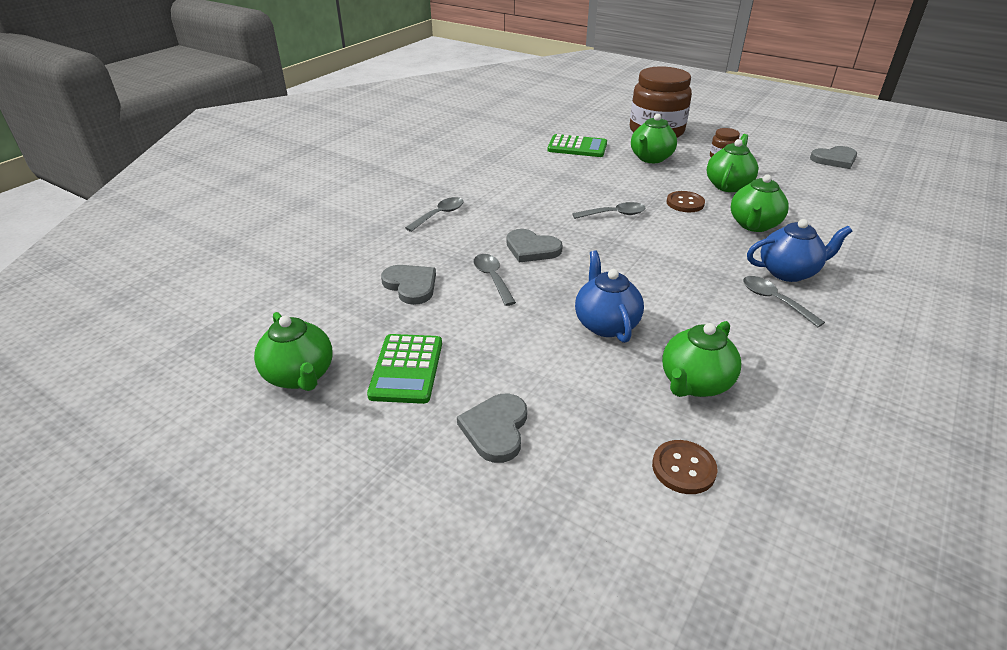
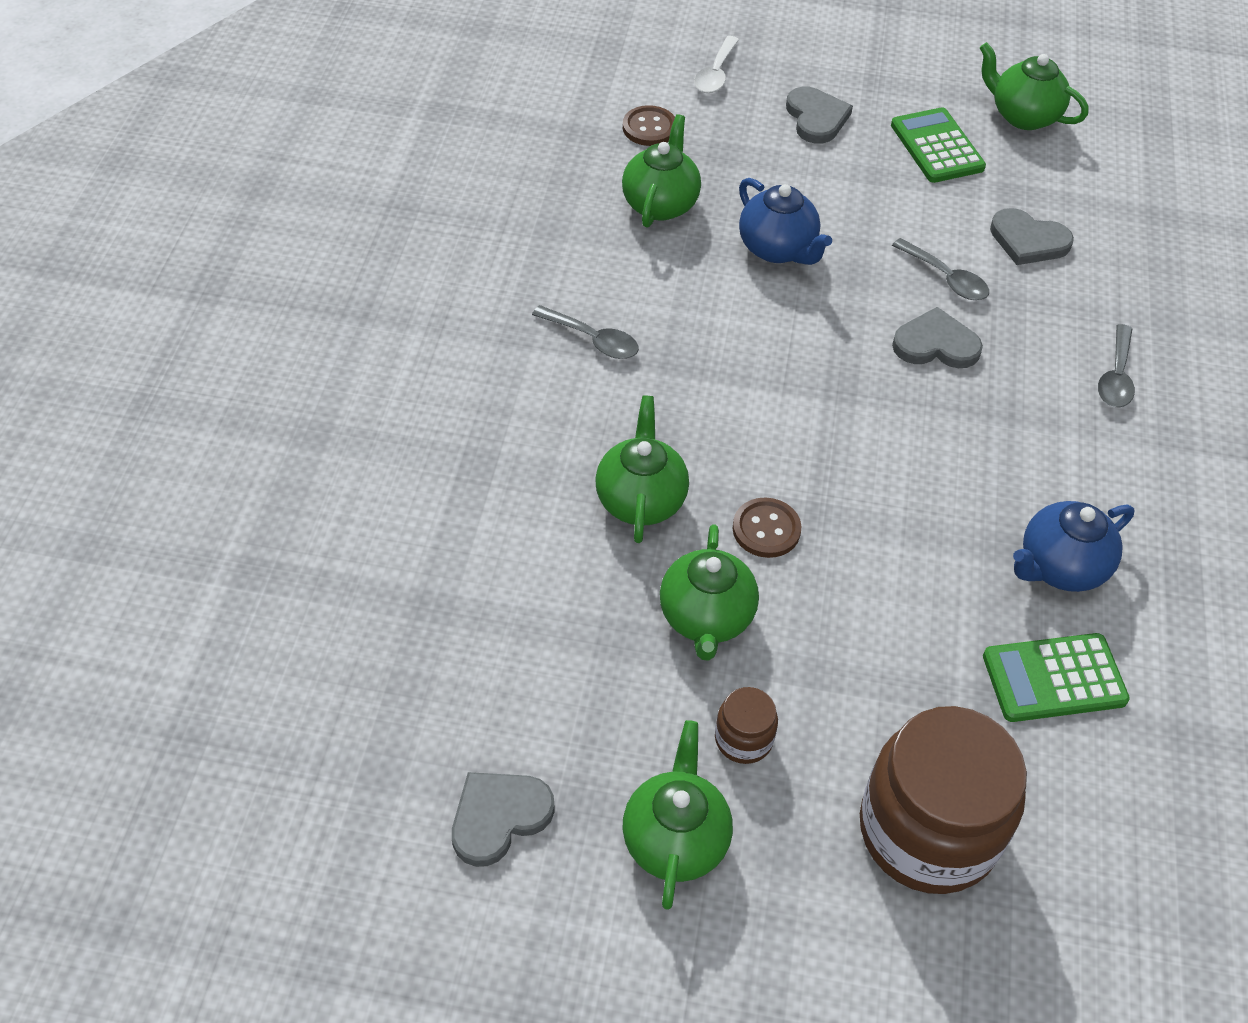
camera: 155 degrees right, 15 degrees up
grey spoon [572,202,646,219] -> none
green teapot [631,114,677,163] -> green teapot moved to [622,720,733,910]
blue teapot [747,219,852,282] -> blue teapot moved to [1013,501,1134,592]
none -> white spoon [694,36,739,93]

